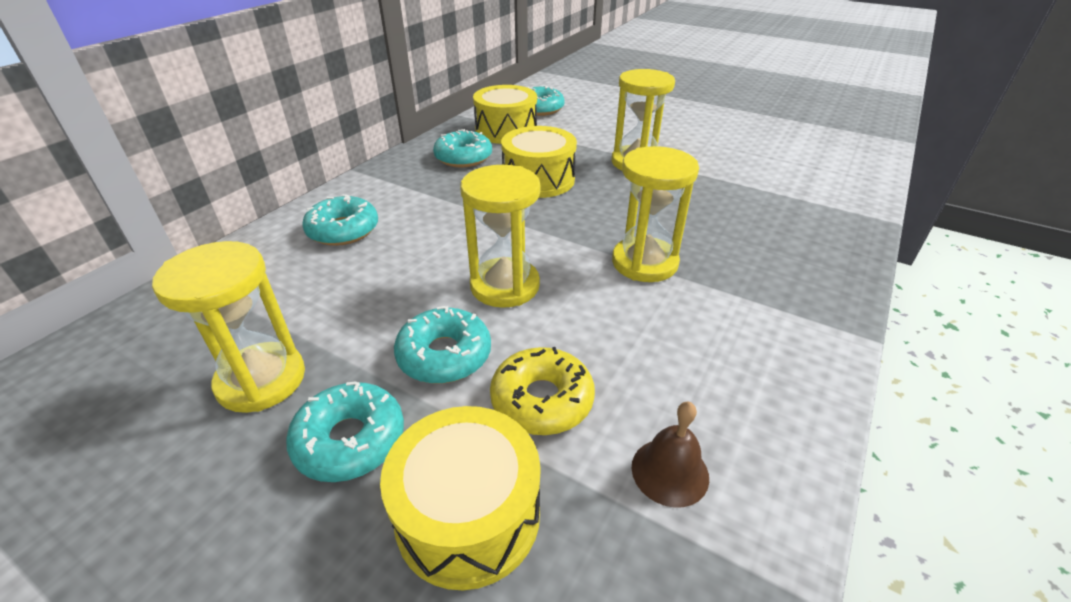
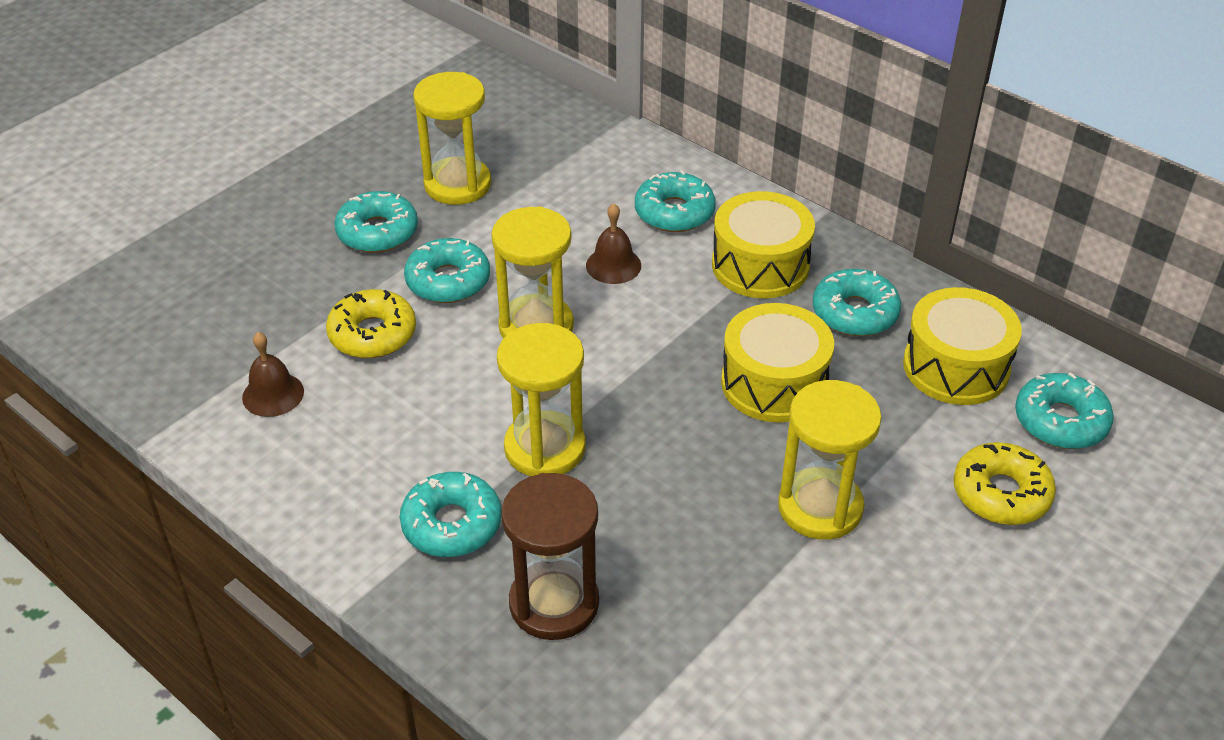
camera: 100 degrees right, 5 degrees up
yellow drum [380,406,540,590] -> yellow drum moved to [712,191,815,298]
none -> turquoise donut [400,472,502,557]
none -> brown hourglass [501,473,599,640]
none -> brown bell [586,203,641,284]
none -> yellow donut [954,442,1056,525]

